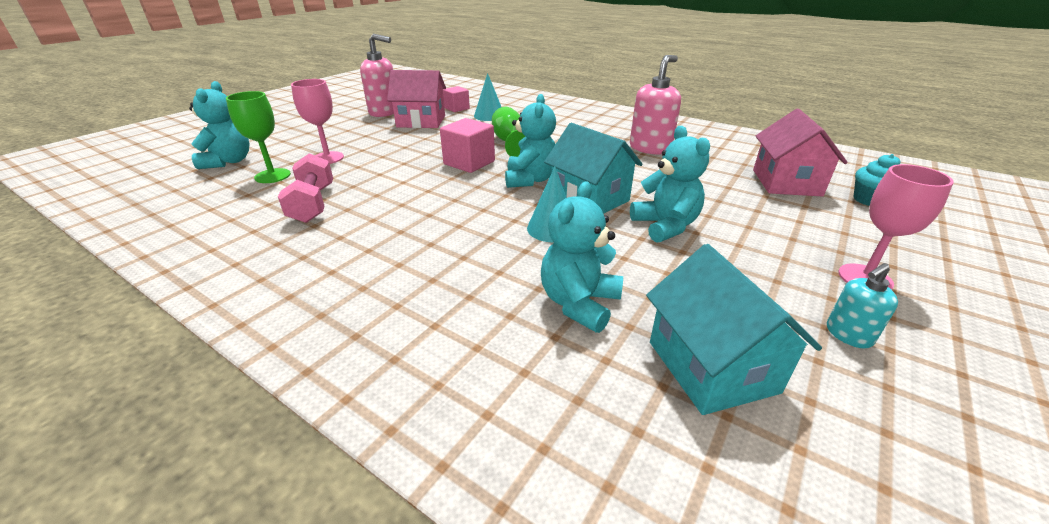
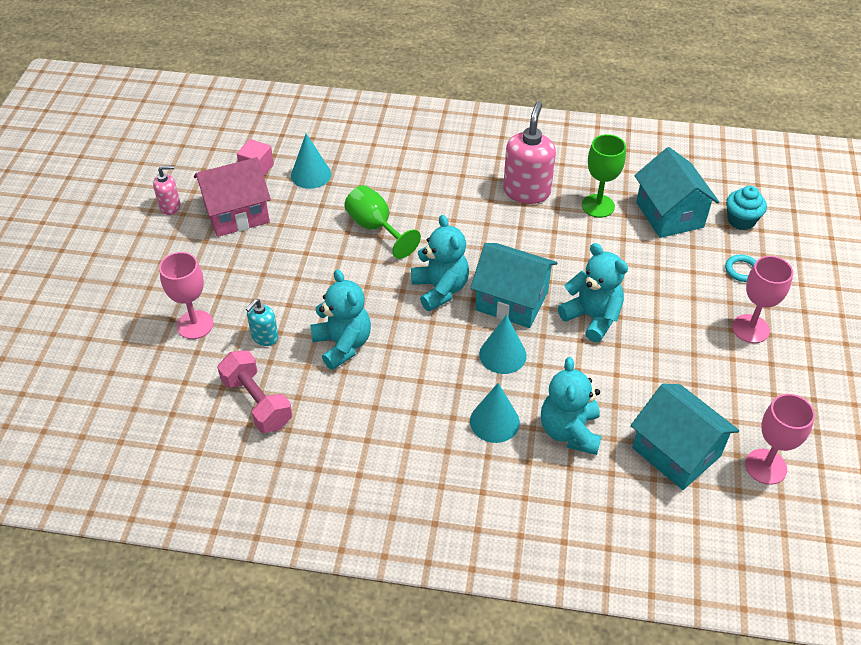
camera: 25 degrees left, 15 degrees up
turquoise teddy bear [189,81,249,169] -> turquoise teddy bear moved to [310,269,371,370]
green goblet [226,91,291,183] -> green goblet moved to [582,134,626,218]
pink soap dispenser [360,34,394,117] -> pink soap dispenser [153,165,181,215], size x0.54
pink cube [440,118,495,173] -> none
pink house [753,109,848,196] -> turquoise house [634,147,719,238]
turquoise soap dispenser [827,263,898,349] -> turquoise soap dispenser moved to [246,299,279,346]
none -> turquoise cone [470,383,520,443]
none -> turquoise ring [725,255,756,282]
none -> pink goblet [745,394,815,485]

